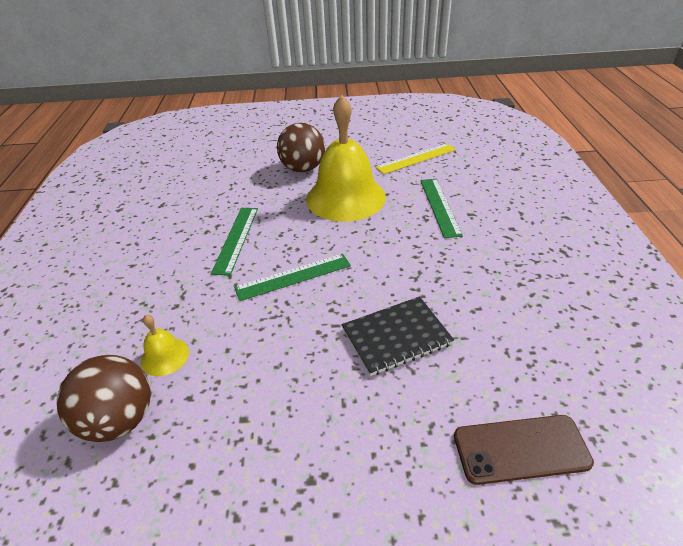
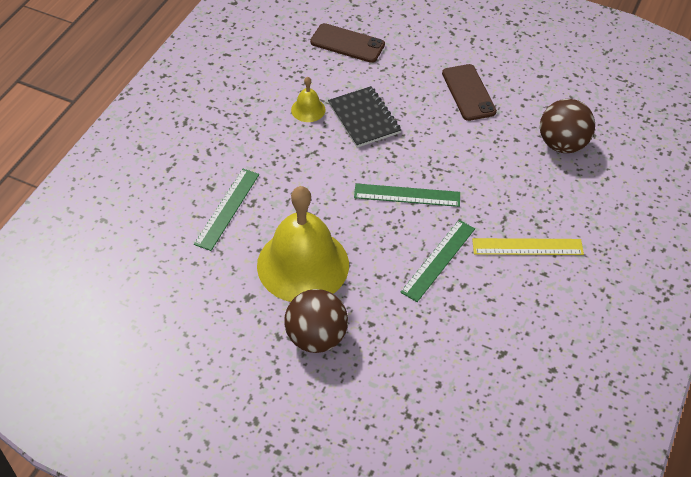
camera: 155 degrees left, 10 degrees up
yellow bell [141,315,189,376] -> yellow bell moved to [291,77,326,122]
black notebook [342,296,454,376] -> black notebook turned 60 degrees clockwise [328,86,401,148]
yellow ruler [375,143,456,174] -> yellow ruler moved to [472,238,584,255]
none -> brown phone [442,64,497,121]

